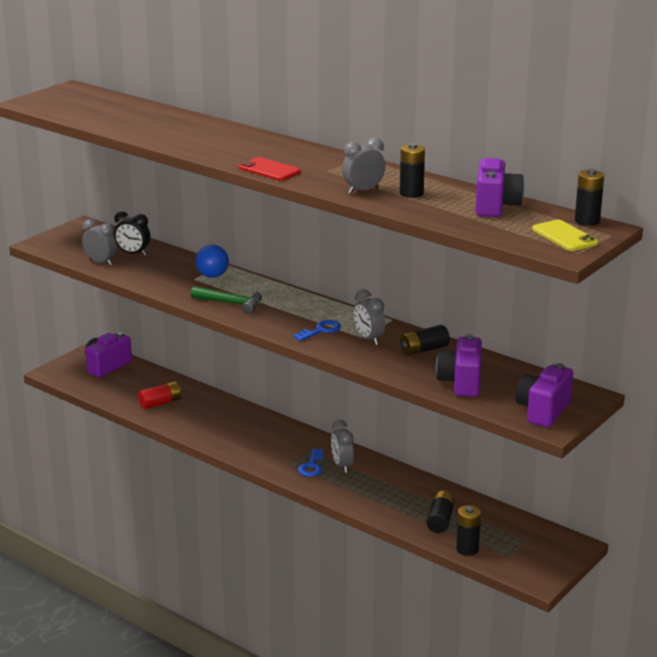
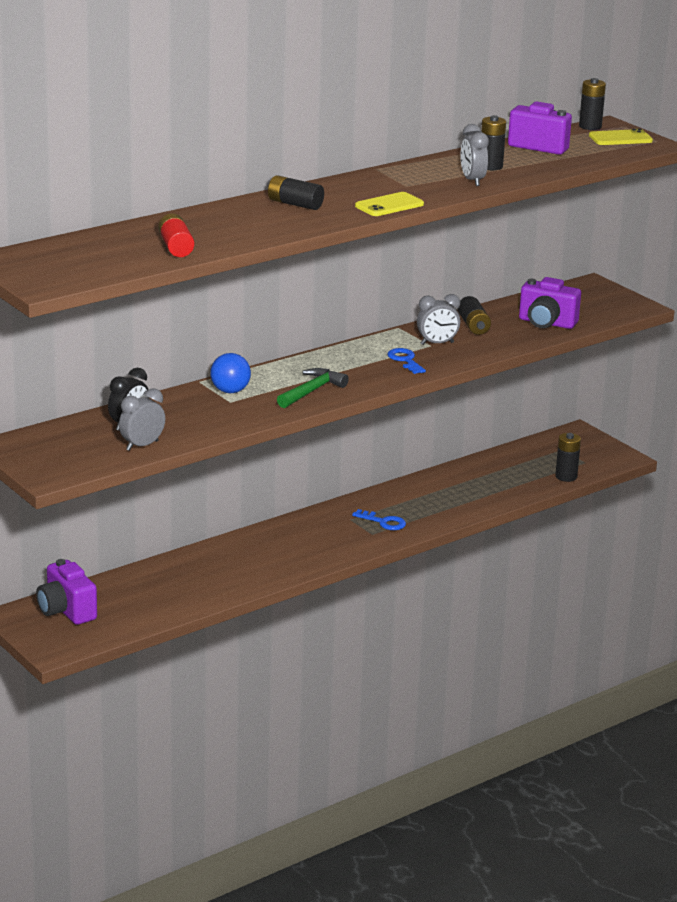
camera: 75 degrees left, 0 degrees up
red battery [138,381,181,409] -> red battery moved to [158,213,194,257]
red phone [239,157,301,181] -> yellow phone [355,192,424,216]
grey clock [331,420,354,473] -> none
black battery [426,491,455,533] -> black battery moved to [268,175,324,210]
purple camera [516,363,573,427] -> none

